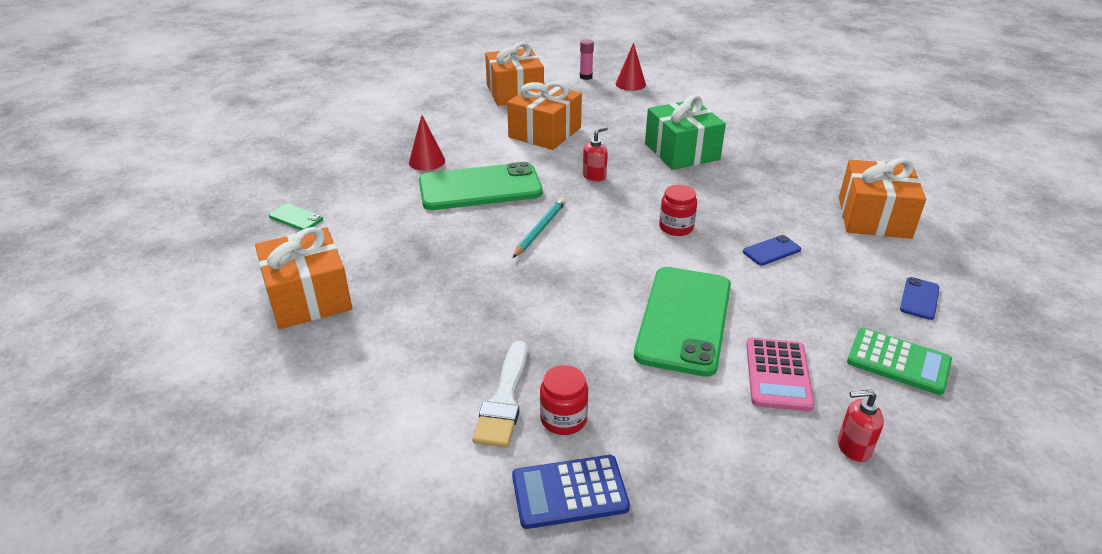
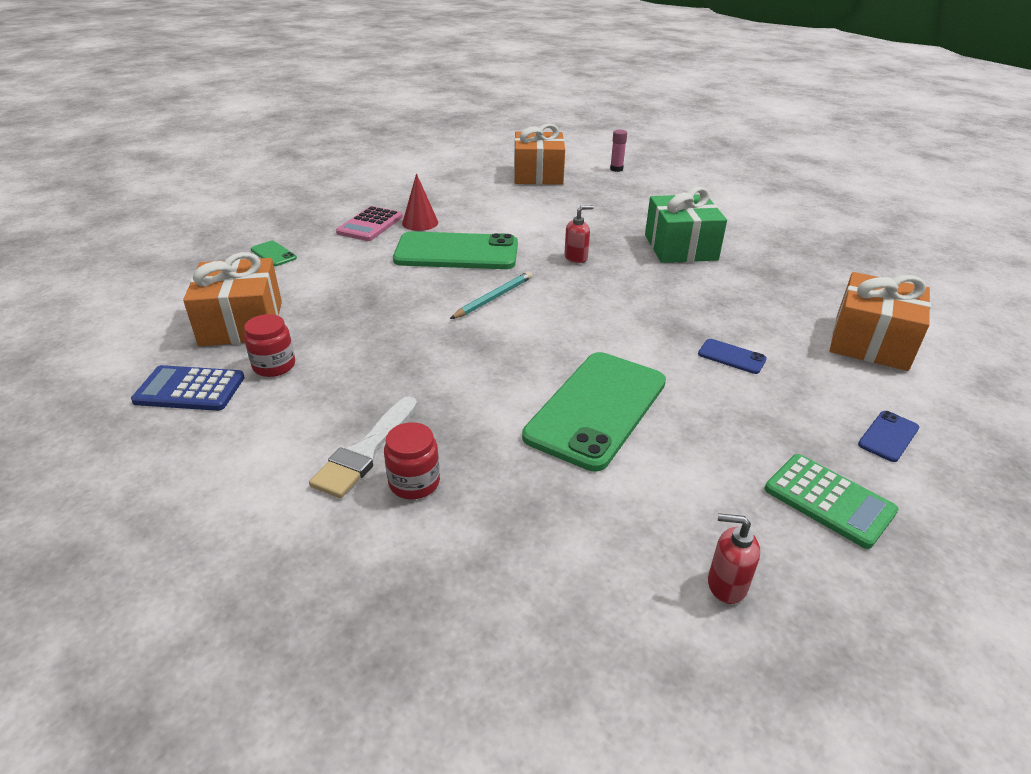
camera: 15 degrees right, 0 degrees up
orange gift [507,82,582,150] -> none
blue calculator [512,455,630,529] -> blue calculator moved to [131,365,245,411]
red cone [616,42,646,91] -> none
red jar [659,185,697,236] -> red jar moved to [244,314,295,377]
blue phone [743,235,801,265] -> blue phone turned 45 degrees clockwise [698,339,767,374]
pink calculator [746,338,815,411] -> pink calculator moved to [336,206,403,241]

